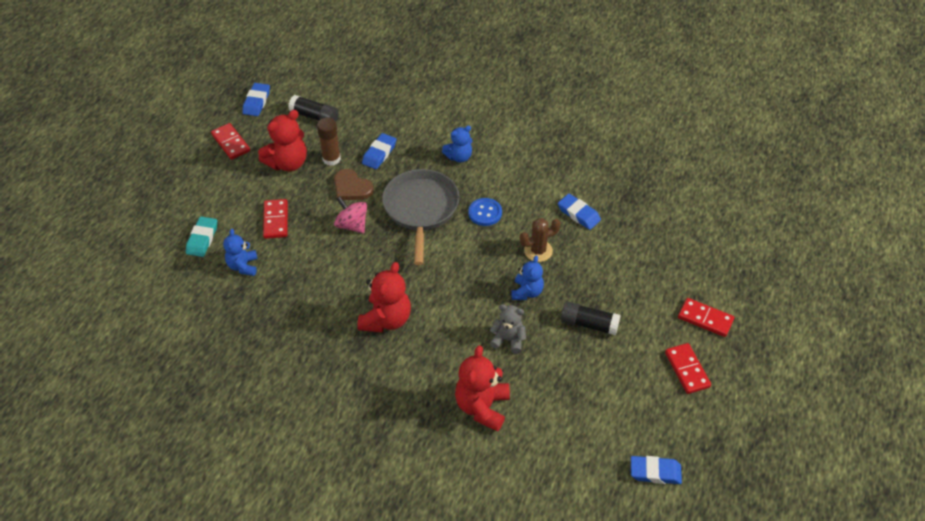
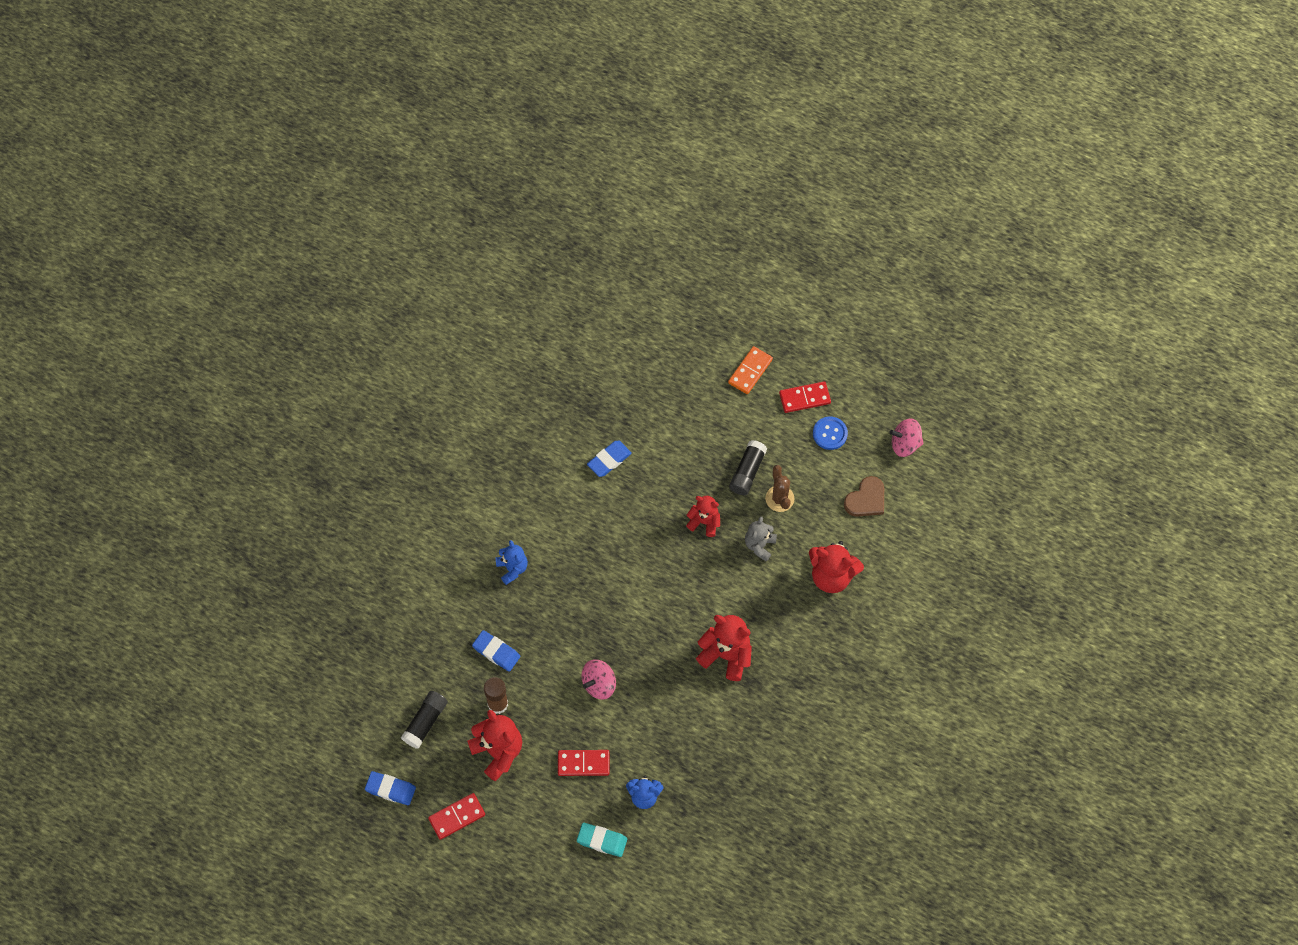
camera: 85 degrees left, 15 degrees up
brown heart [334,169,374,200] -> brown heart moved to [844,476,884,517]
grey pan [382,169,459,265] -> none
blue button [468,198,502,226] -> blue button moved to [813,417,848,450]
blue teddy bear [512,256,544,300] -> red teddy bear [686,496,720,537]
brown cactus [520,218,561,262] -> brown cactus moved to [765,465,795,512]
blue eraser [631,456,682,484] -> pink spinning top [889,418,924,457]
red domino [678,298,734,337] -> orange domino [728,346,773,394]

